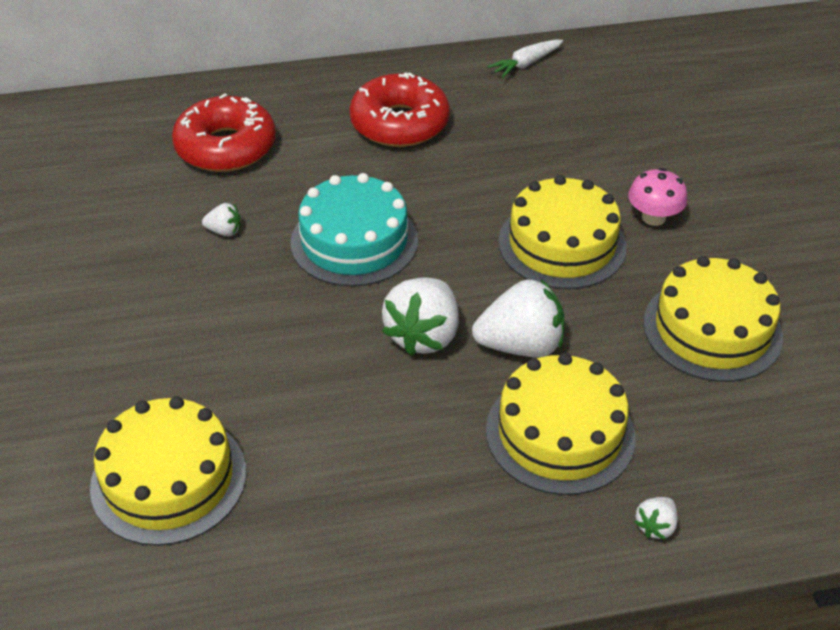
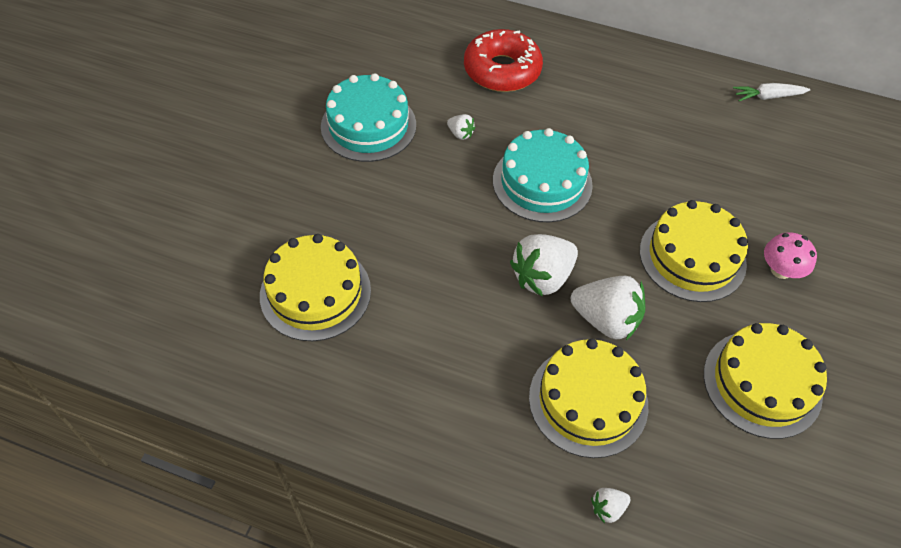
camera: 30 degrees right, 10 degrees up
red donut [349,72,450,147] -> none
none -> turquoise cake [321,73,416,162]

